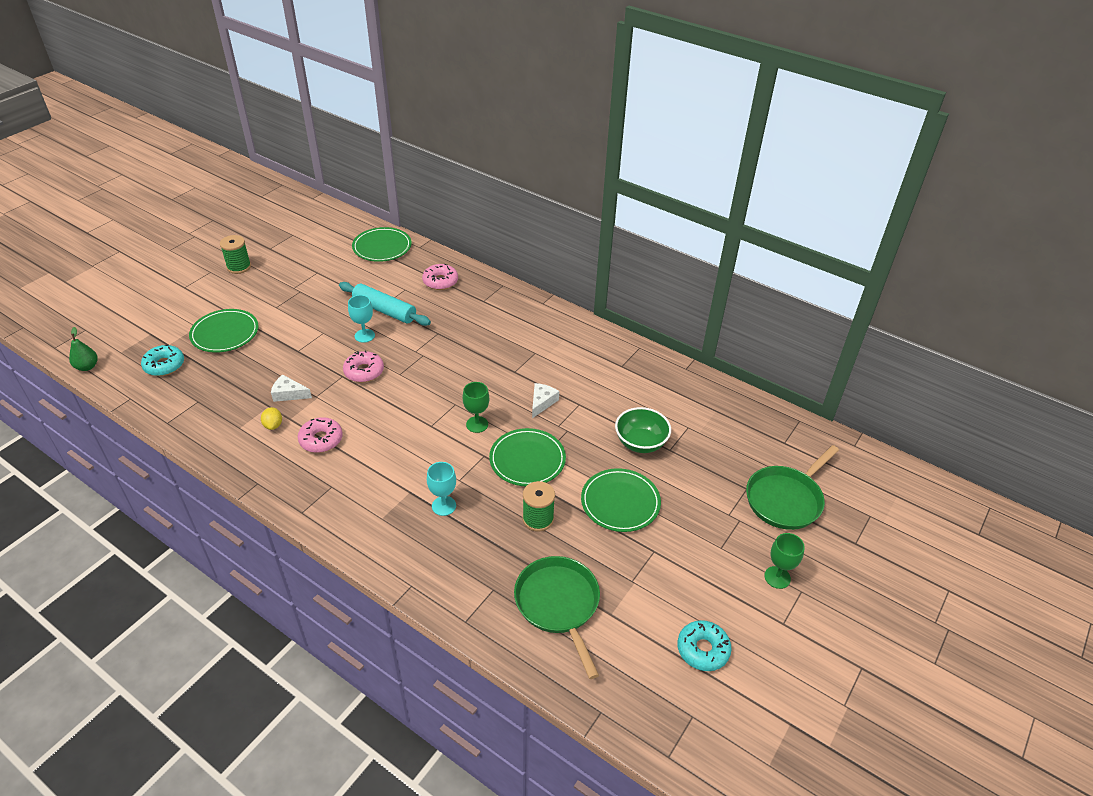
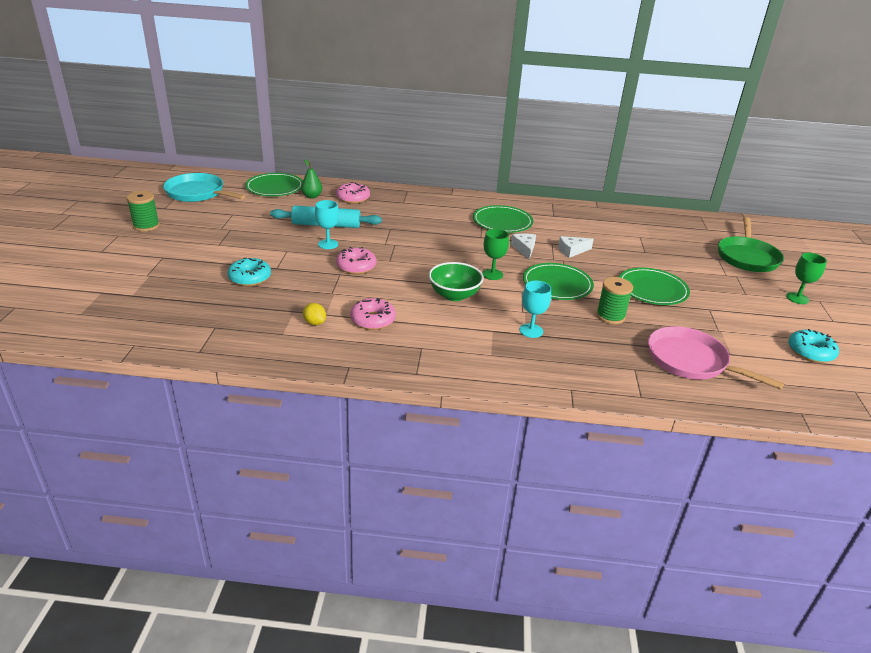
camera: 30 degrees left, 10 degrees down
green pear [69,327,98,371] -> green pear moved to [301,160,322,198]
turquoise donut [141,345,184,376] -> turquoise donut moved to [228,258,271,286]
green plate [189,309,259,353] -> green plate moved to [473,205,533,233]
white cheese [271,374,312,402] -> white cheese moved to [558,236,594,258]
green pan [514,556,600,679] -> pink pan [648,326,784,390]
green bowl [615,407,671,453] -> green bowl moved to [429,262,484,301]
none -> turquoise pan [163,173,245,202]

